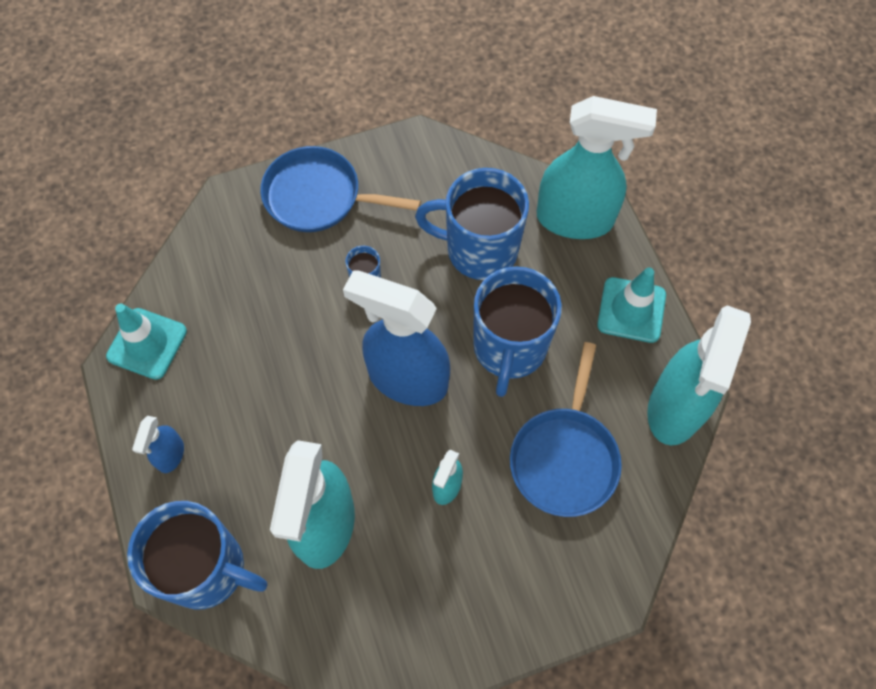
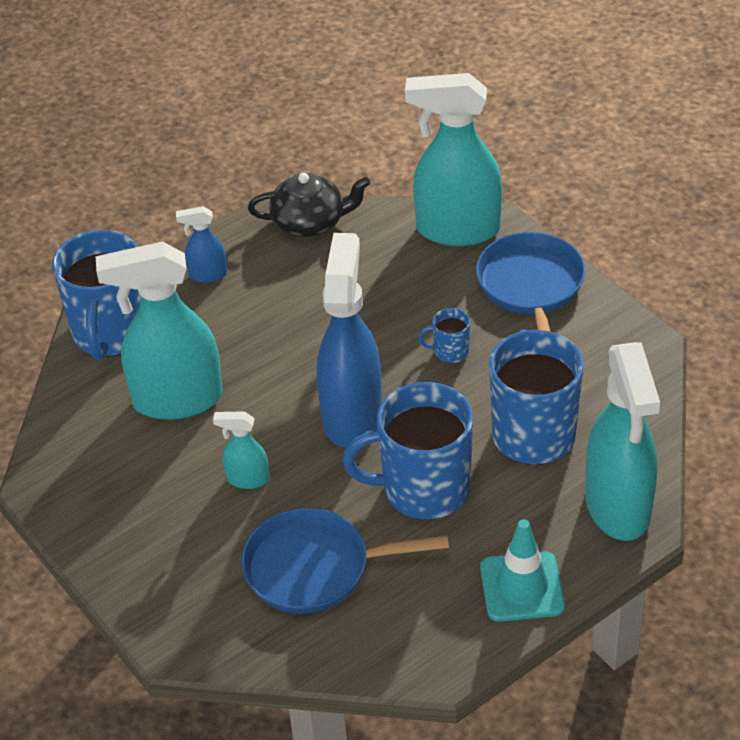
camera: 75 degrees right, 20 degrees down
turquoise traffic cone [106,303,187,380] -> black teapot [248,173,370,237]
turquoise spray bottle [647,305,751,445] -> turquoise spray bottle moved to [405,73,502,246]

